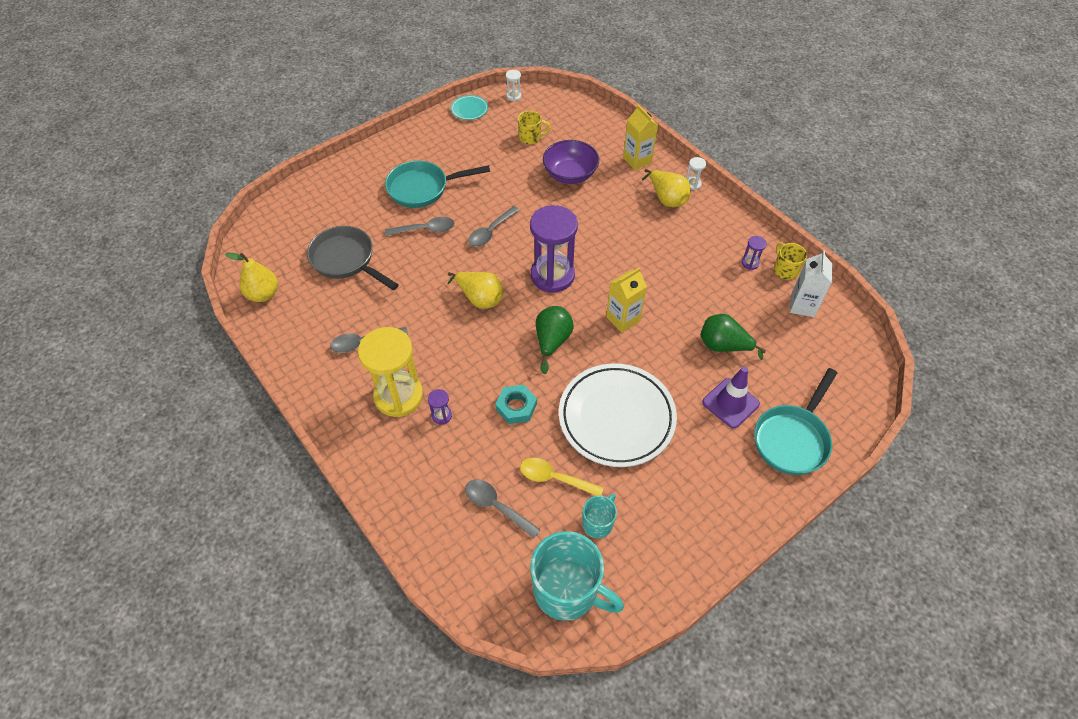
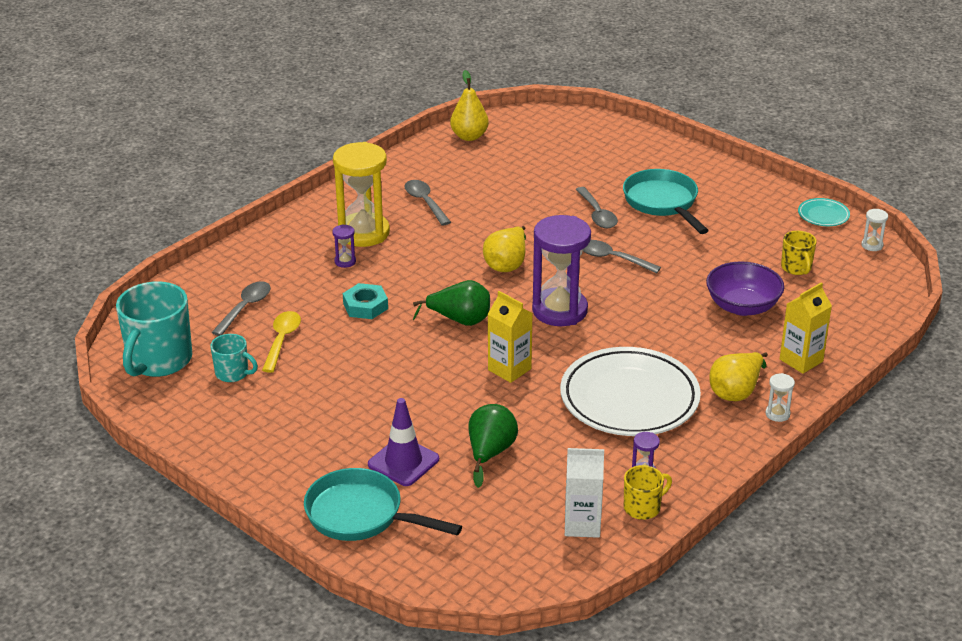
camera: 80 degrees right, 20 degrees down
grey pan [307,226,399,290] -> none
white plate [559,363,677,467] -> white plate moved to [560,347,701,436]

